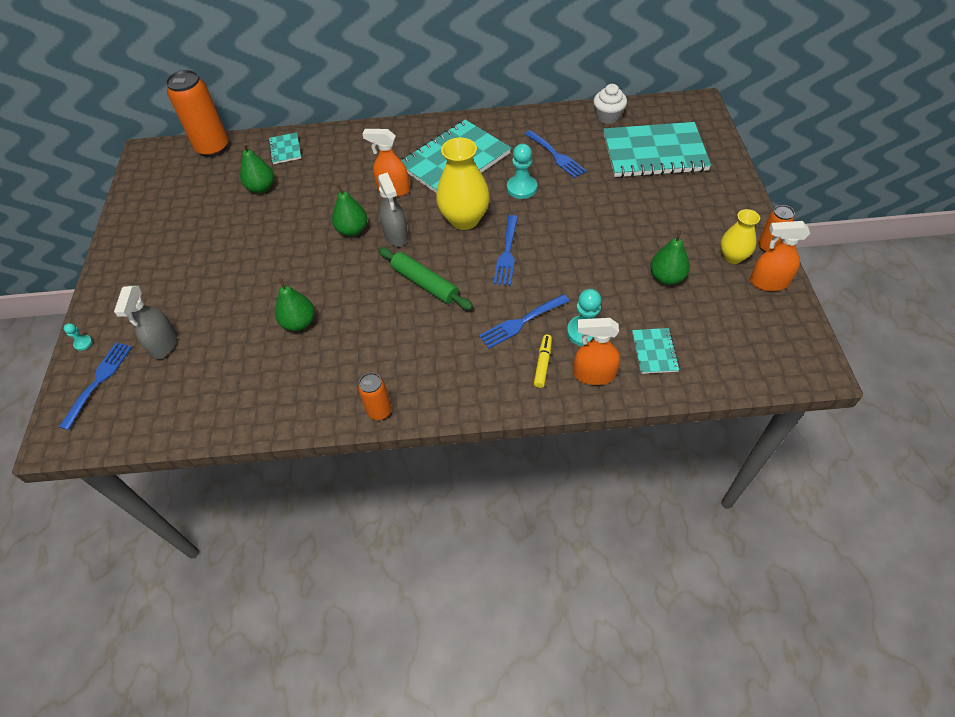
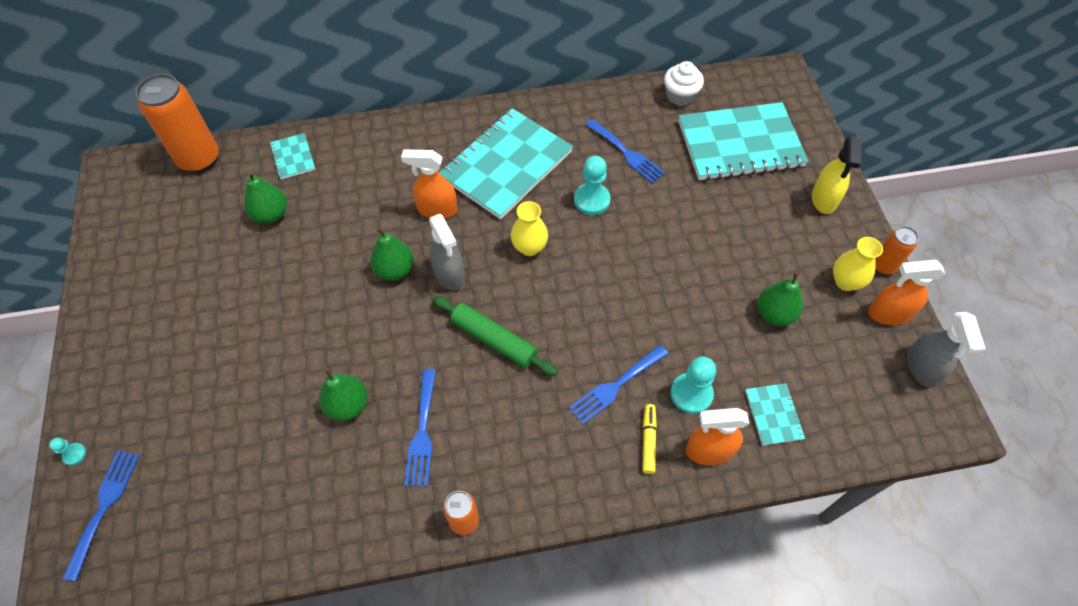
camera: 10 degrees left, 5 degrees up
grey spray bottle [114,286,177,359] -> grey spray bottle moved to [907,312,985,387]
yellow vase [436,138,490,230] -> yellow vase [511,201,548,256], size x0.59
blue fork [493,215,518,285] -> blue fork moved to [404,369,436,487]
none -> yellow spray bottle [812,136,861,214]

